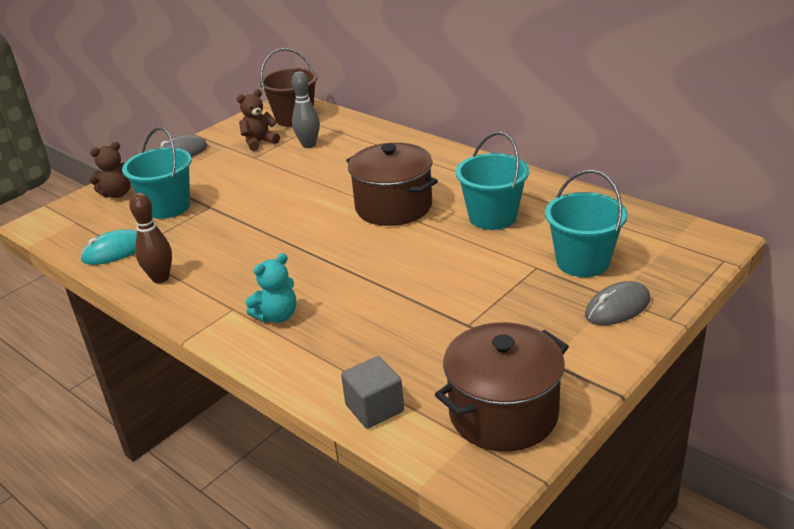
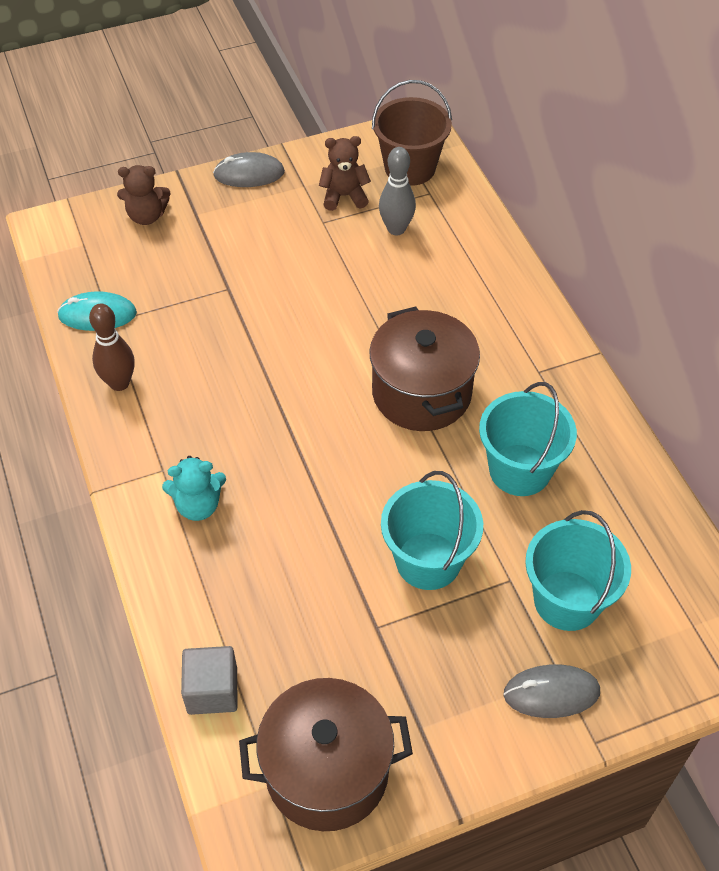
camera: 25 degrees right, 20 degrees up
turquoise bucket [122,127,191,219] -> turquoise bucket moved to [381,471,483,590]

